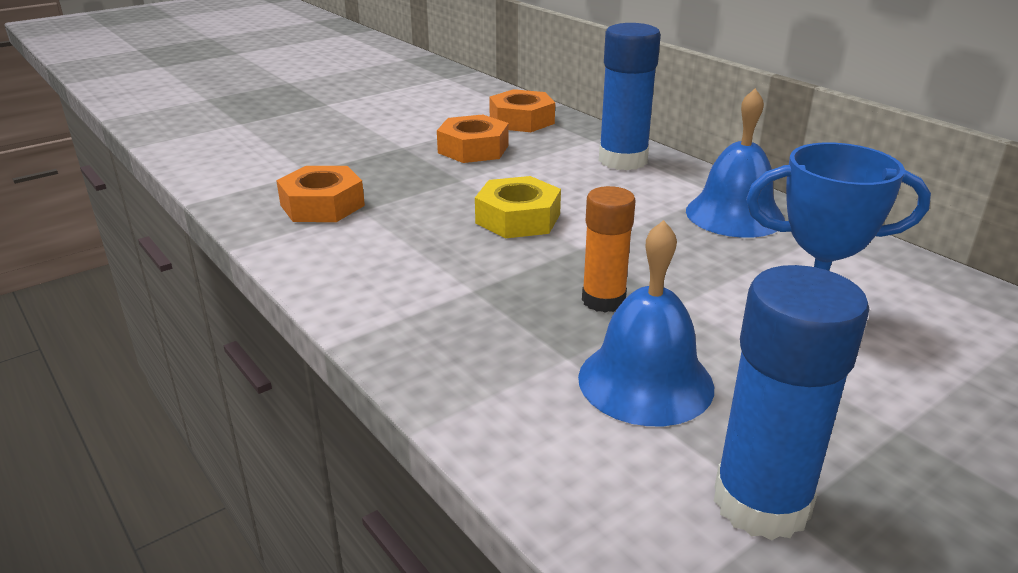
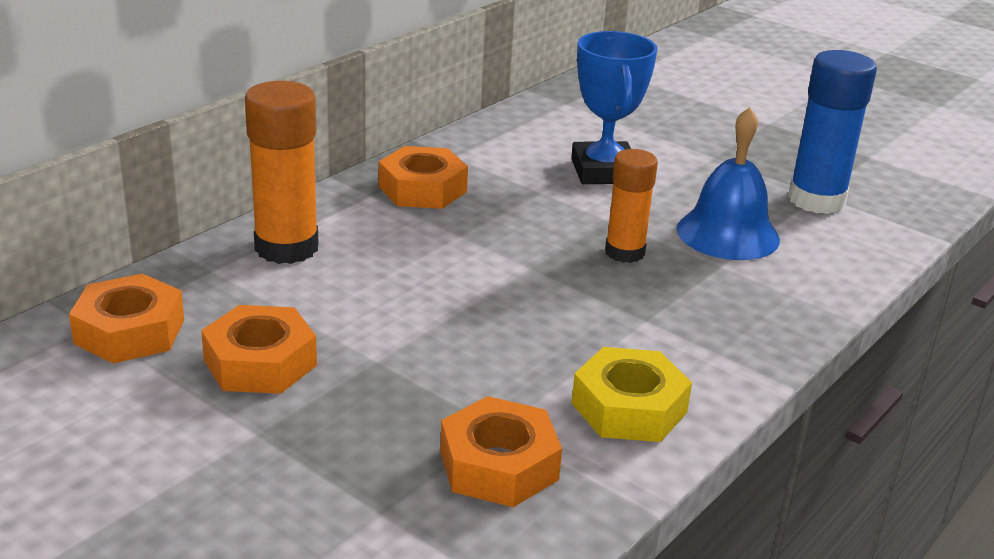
camera: 105 degrees left, 0 degrees up
yellow nut [475,176,561,239] -> yellow nut moved to [571,347,692,442]
blue glue stick [599,23,661,170] -> orange glue stick [245,81,319,264]
blue bell [686,88,785,238] -> orange nut [379,146,468,209]

